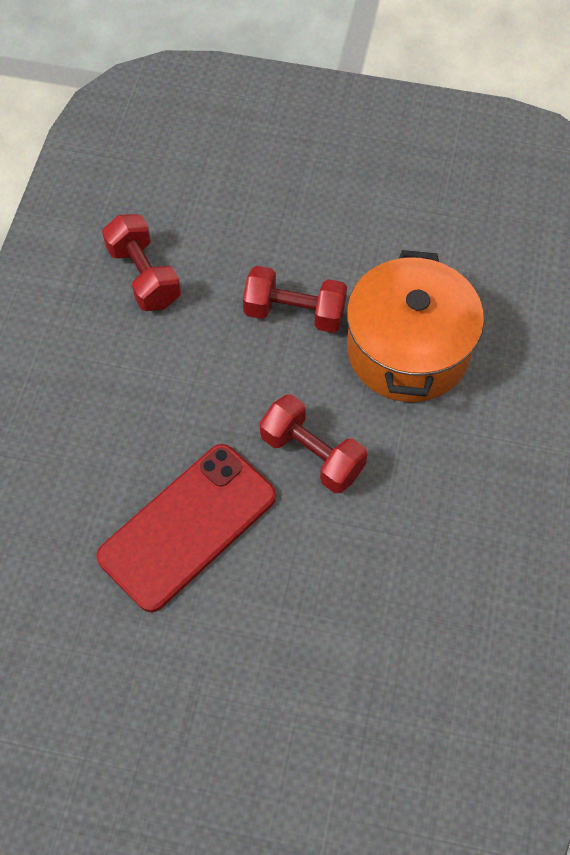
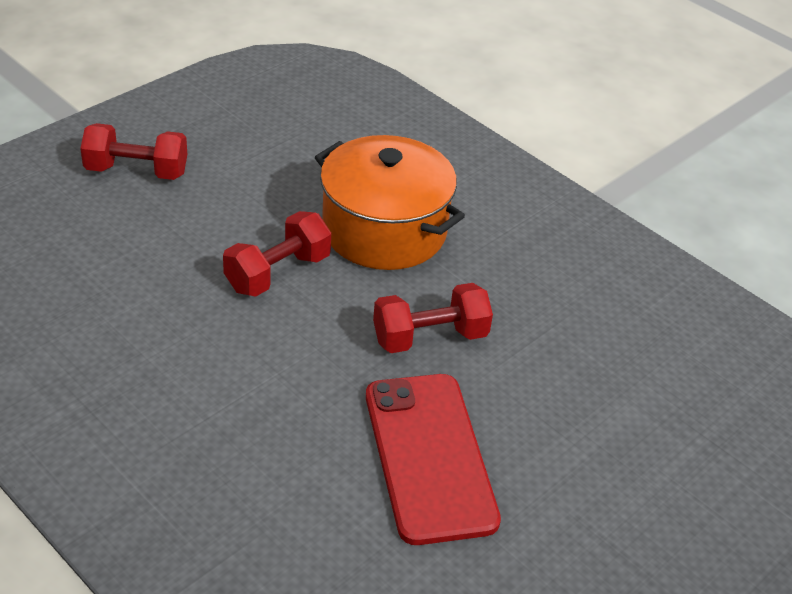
camera: 60 degrees left, 20 degrees down
red dumbbell [102,214,181,311] -> red dumbbell moved to [80,123,187,180]

